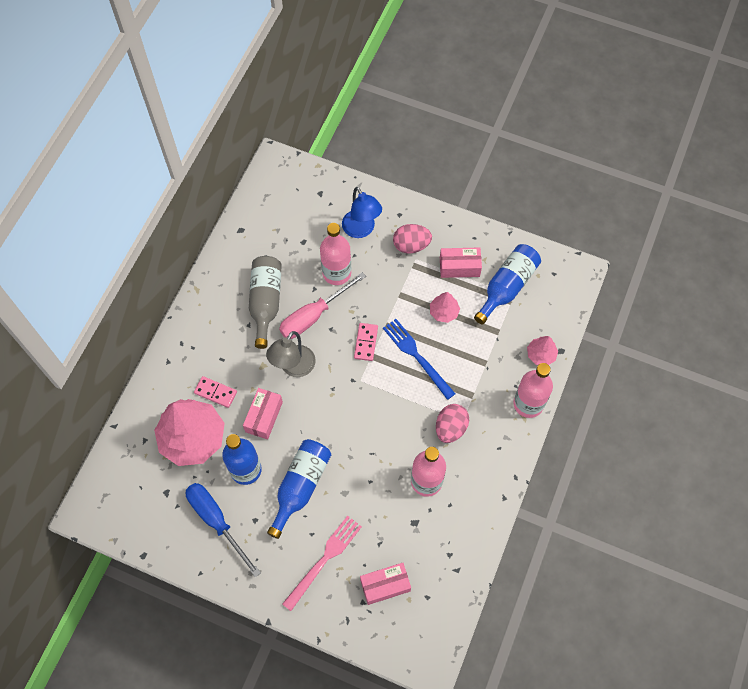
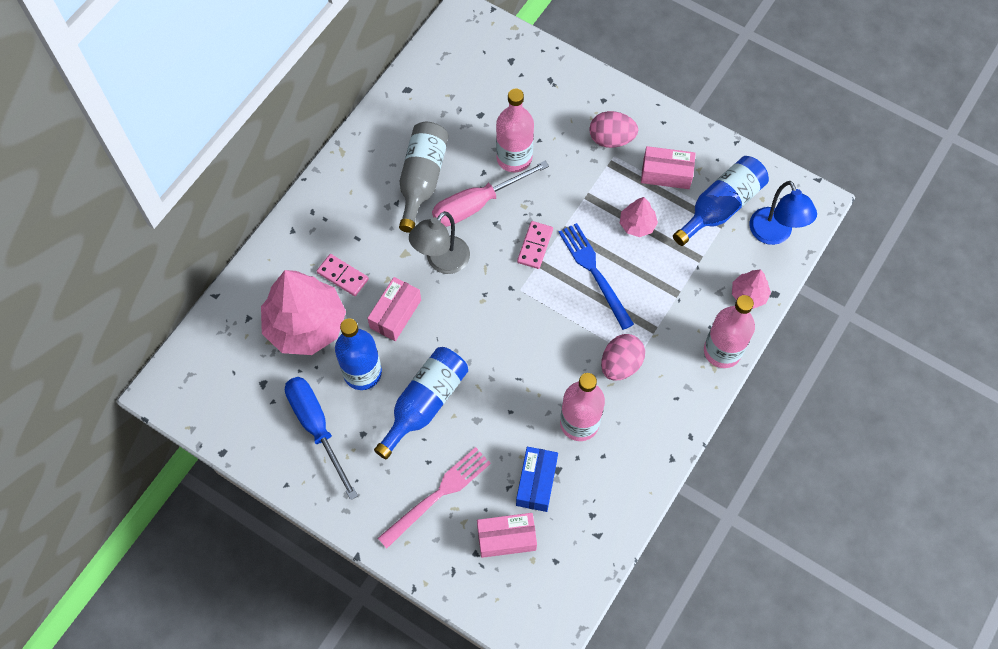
camera: 10 degrees right, 0 degrees up
blue lamp [342,187,382,238] -> blue lamp moved to [750,181,817,245]
none -> blue box [516,447,558,512]

